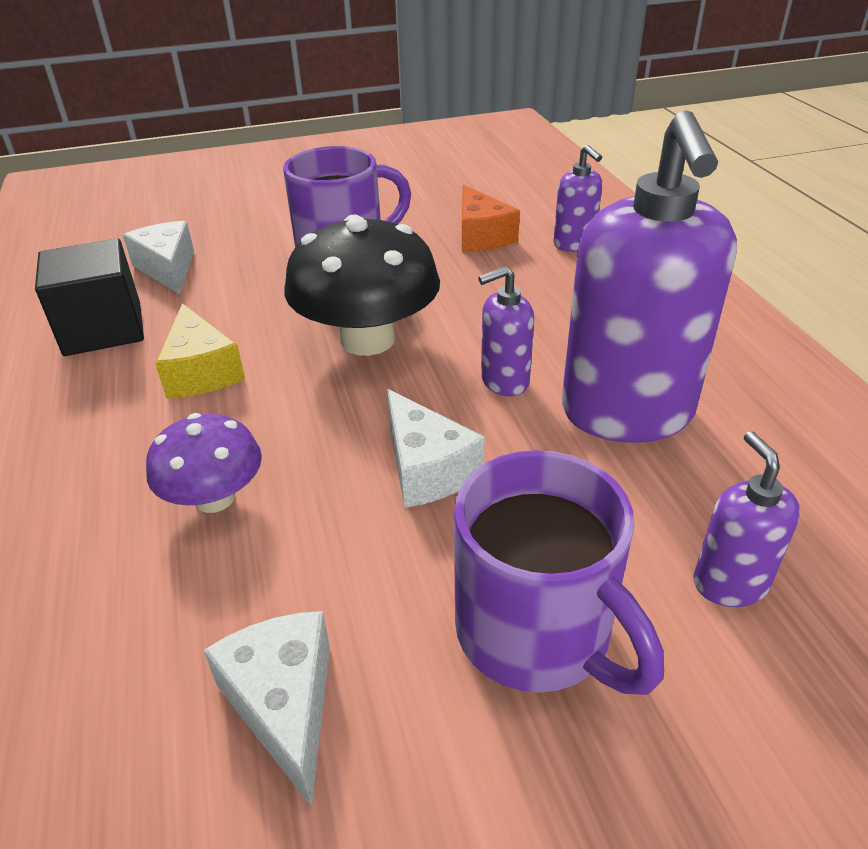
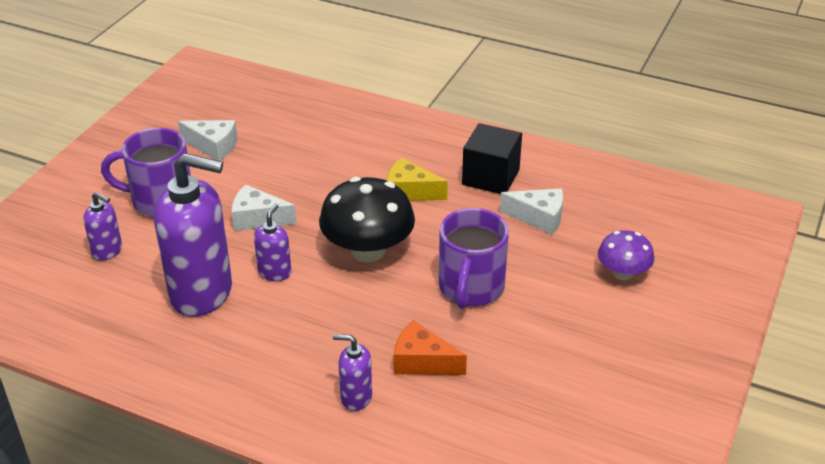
camera: 130 degrees right, 0 degrees up
purple mushroom [146,413,262,513] -> purple mushroom moved to [598,230,654,280]
purple soap dispenser [562,110,737,443] -> purple soap dispenser turned 150 degrees clockwise [154,153,232,317]

